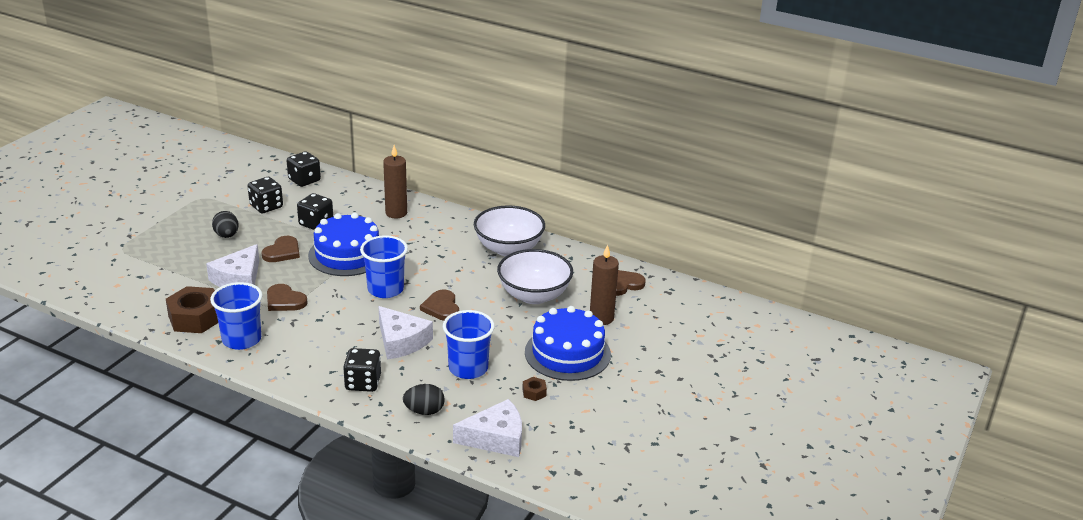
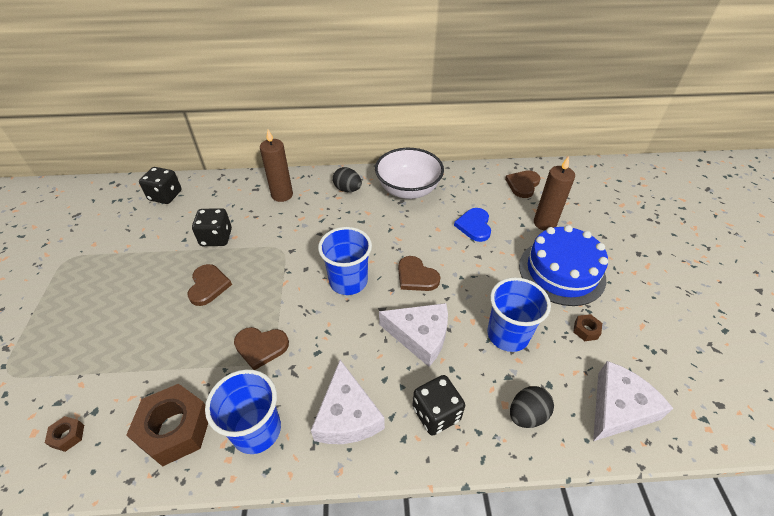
camera: 30 degrees left, 15 degrees up
white cheese [206,244,259,287] -> white cheese moved to [311,360,385,444]
black egg [212,211,239,238] -> black egg moved to [333,167,362,192]
black dice [248,177,283,213] -> none
blue cake [308,213,379,276] -> none
white bowl [497,249,573,304] -> blue heart [454,208,491,242]
none -> brown nut [45,416,84,452]

